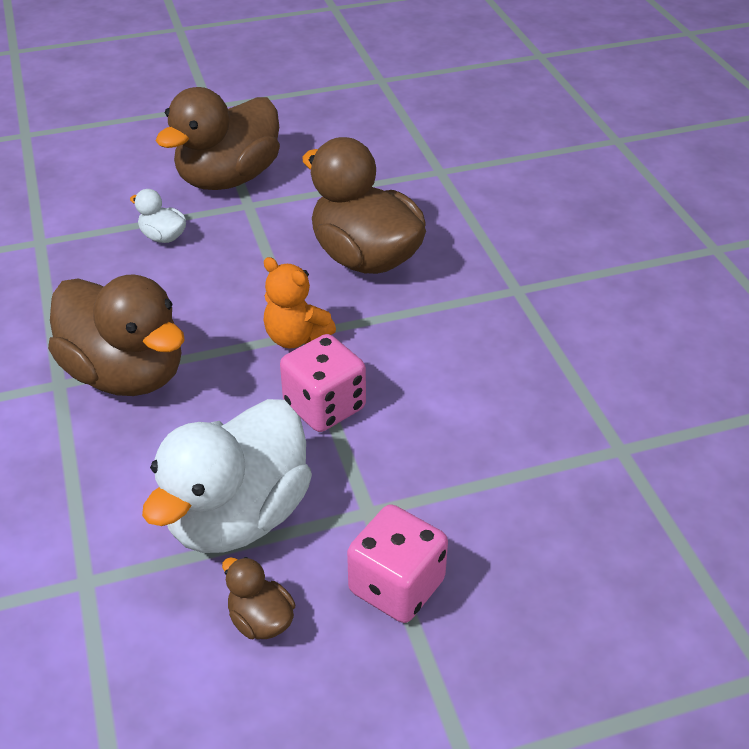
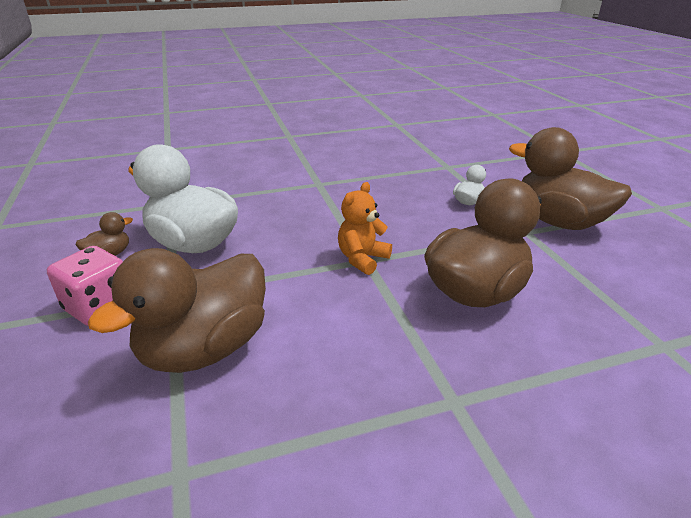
camera: 90 degrees right, 10 degrees down
brown duck [48,274,185,396] -> brown duck moved to [88,248,266,373]
pink dice [280,334,366,432] -> none

